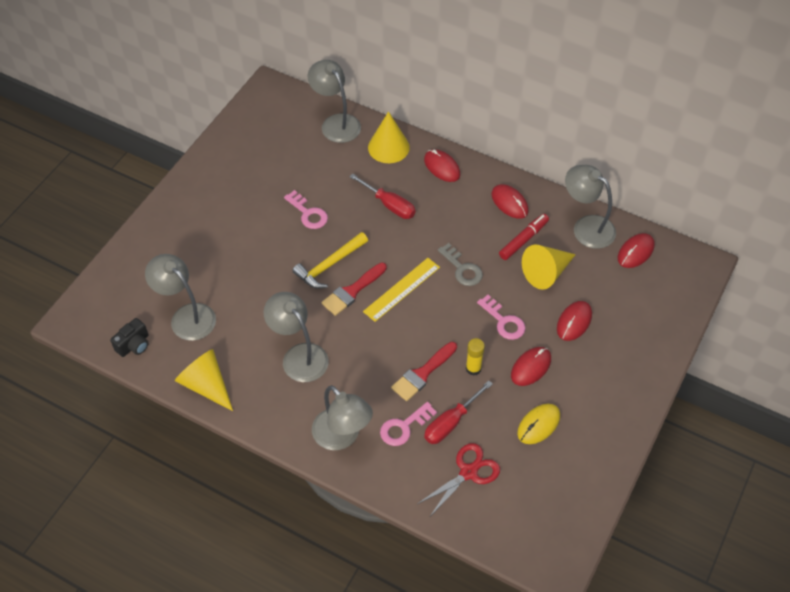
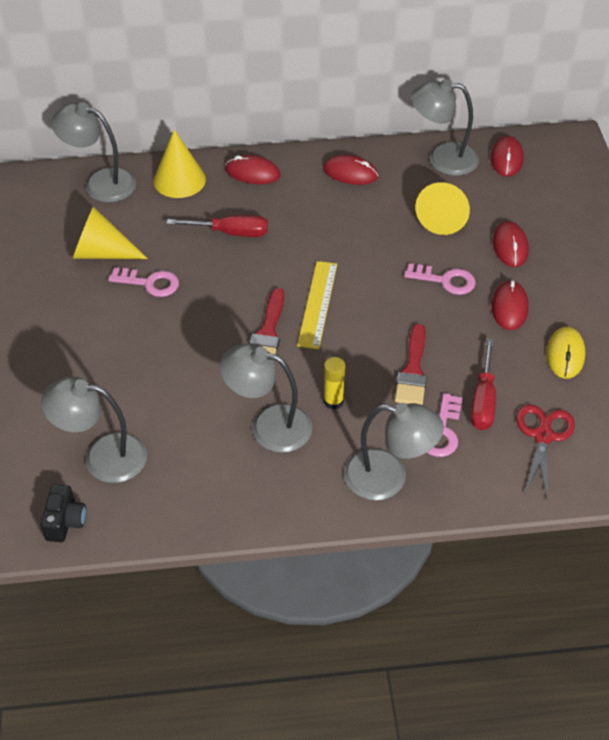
camera: 35 degrees left, 5 degrees down
yellow cone [175,349,233,411] -> yellow cone moved to [73,206,148,259]
yellow hammer [292,232,368,289] -> none
grey key [438,243,483,286] -> none
yellow glue stick [466,338,485,376] -> yellow glue stick moved to [324,357,346,410]
red marker [499,214,549,260] -> none

